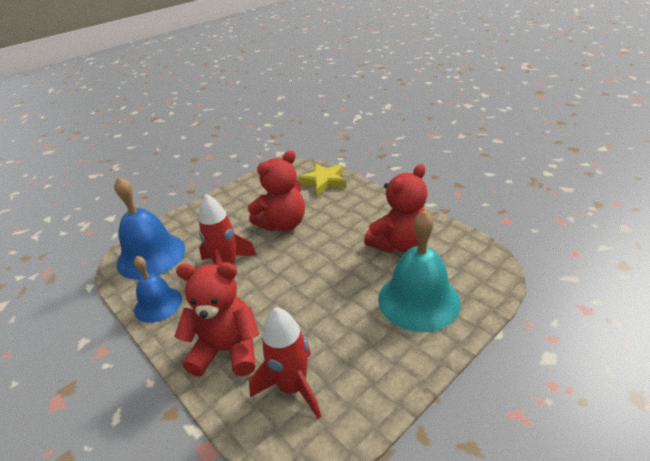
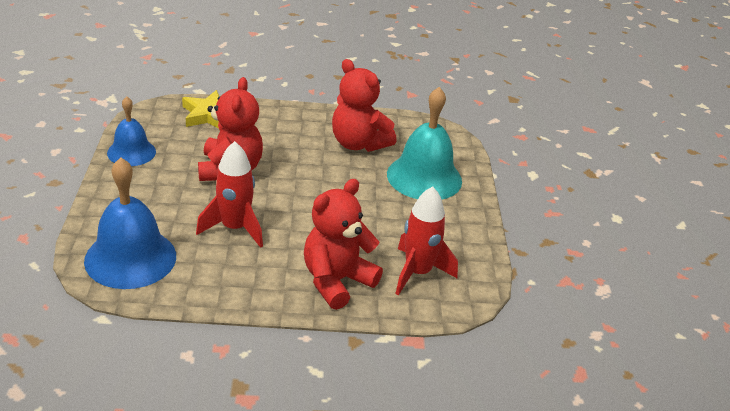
camera: 55 degrees left, 0 degrees up
blue bell [134,256,182,323] -> blue bell moved to [107,96,156,166]
red teddy bear [364,164,428,253] -> red teddy bear turned 135 degrees clockwise [332,59,396,152]

